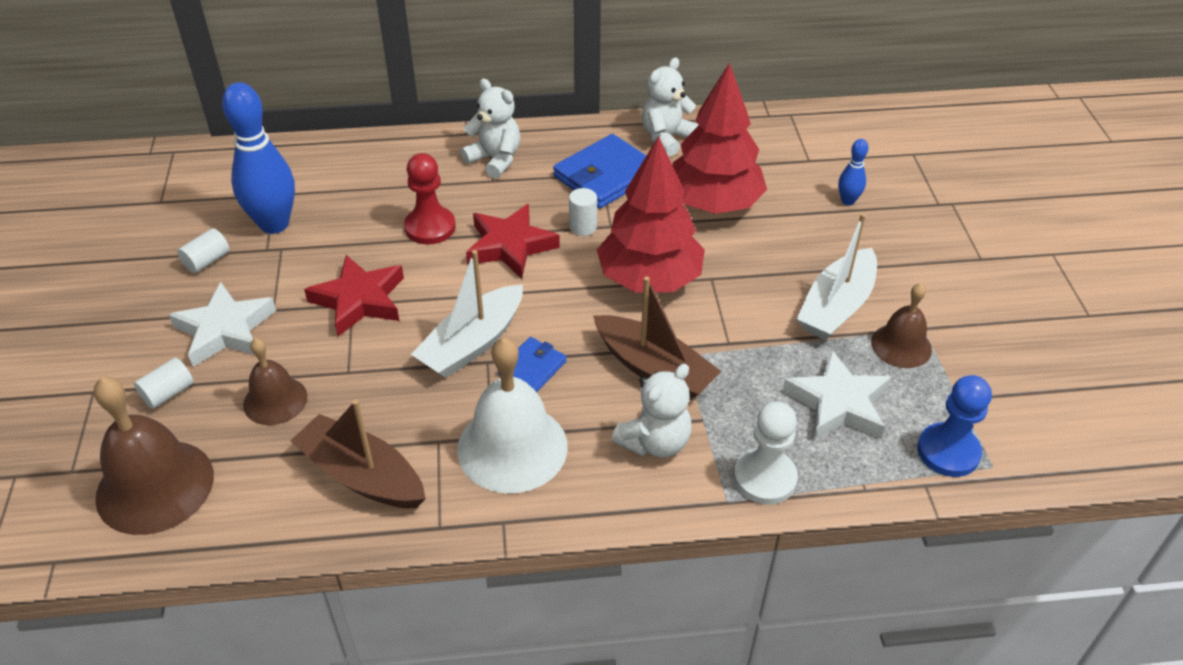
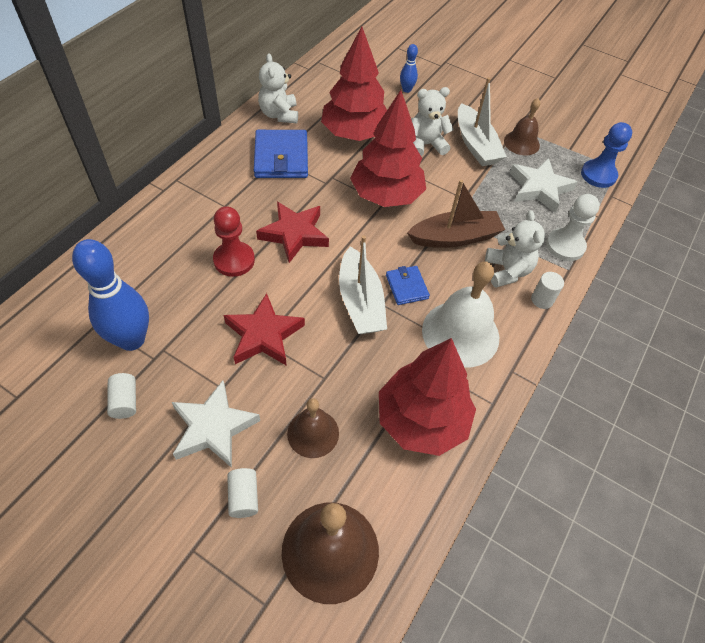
camera: 55 degrees left, 10 degrees up
brown boat [290,399,426,508] -> red tree [379,338,476,456]
white teddy bear [460,79,520,179] -> white teddy bear moved to [411,87,454,156]
white cylinder [569,188,597,236] -> white cylinder moved to [531,272,564,309]

